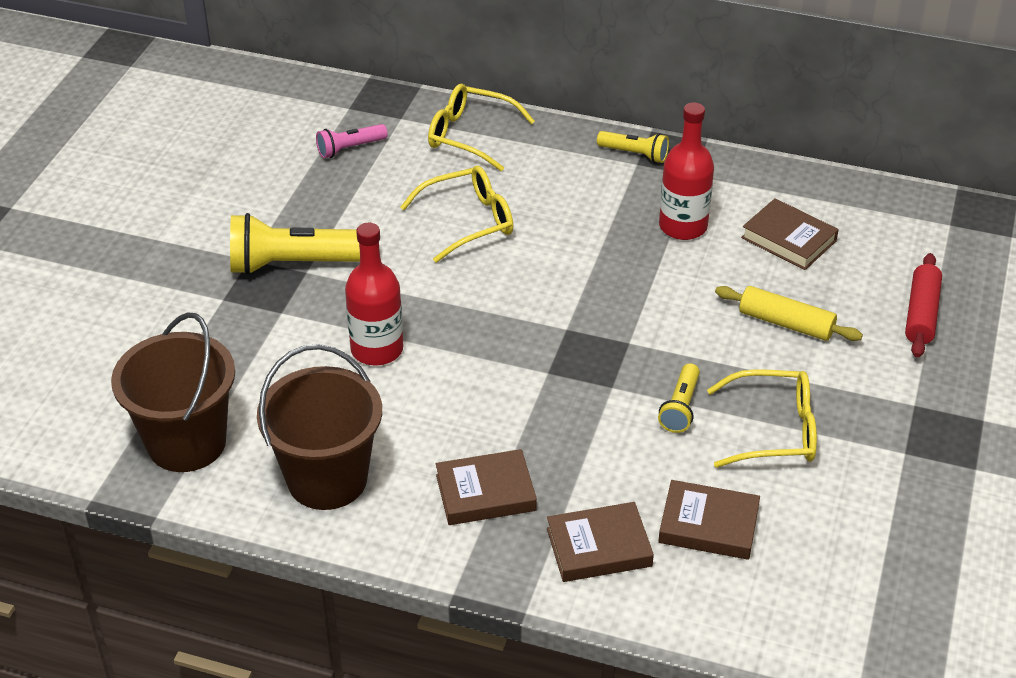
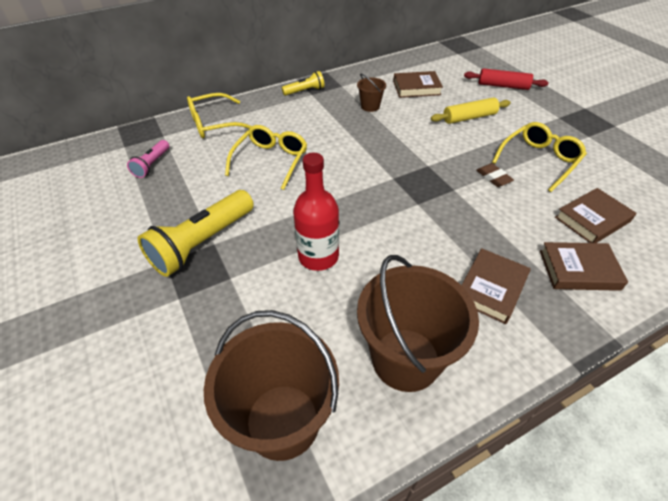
camera: 45 degrees left, 5 degrees up
brown book [547,502,654,582] -> brown book turned 60 degrees clockwise [540,242,628,291]
yellow flashlight [658,363,700,433] -> brown eraser [476,163,514,187]
red bottle [659,102,714,240] -> brown bucket [357,74,386,112]
red rolling pin [905,253,942,358] -> red rolling pin turned 45 degrees counterclockwise [464,68,549,90]

